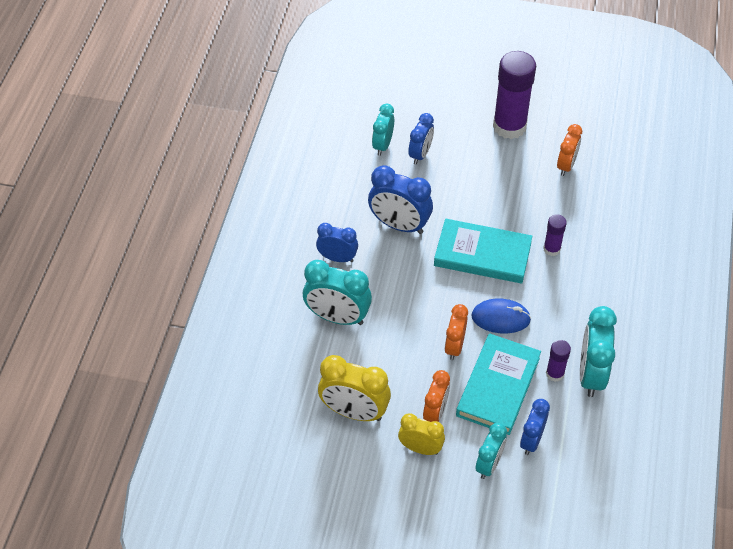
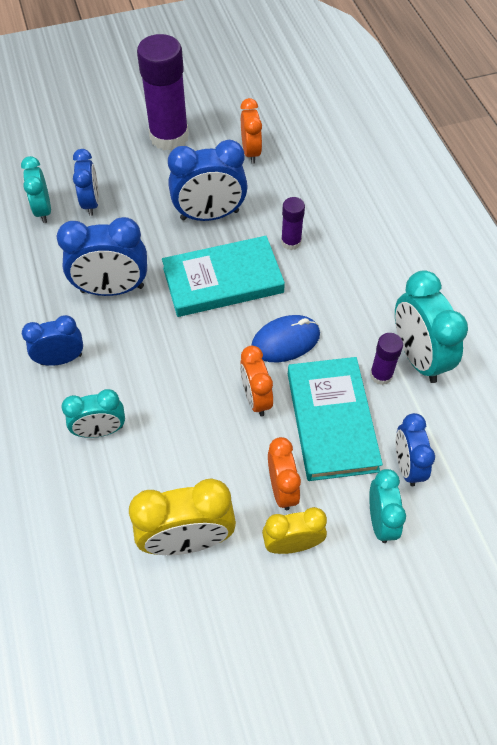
camera: 30 degrees left, 5 degrees up
turquoise clock [303,260,372,325] -> turquoise clock [62,389,125,438], size x0.63
none -> blue clock [168,140,248,221]

